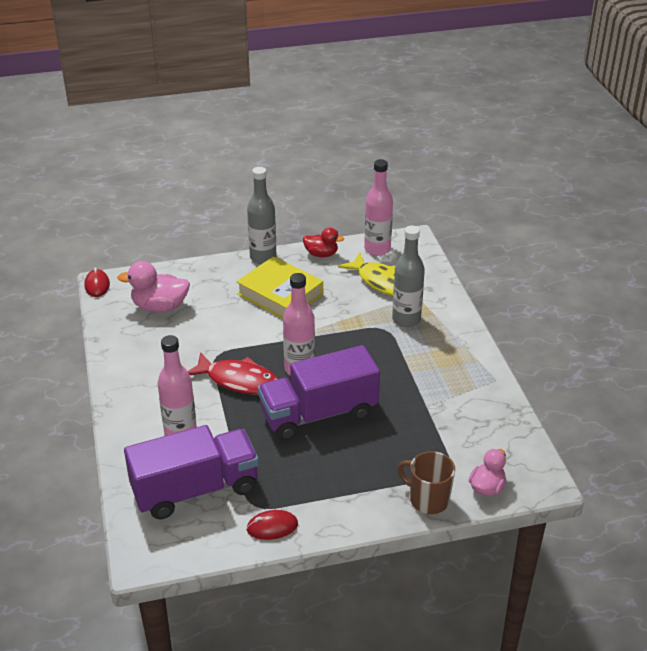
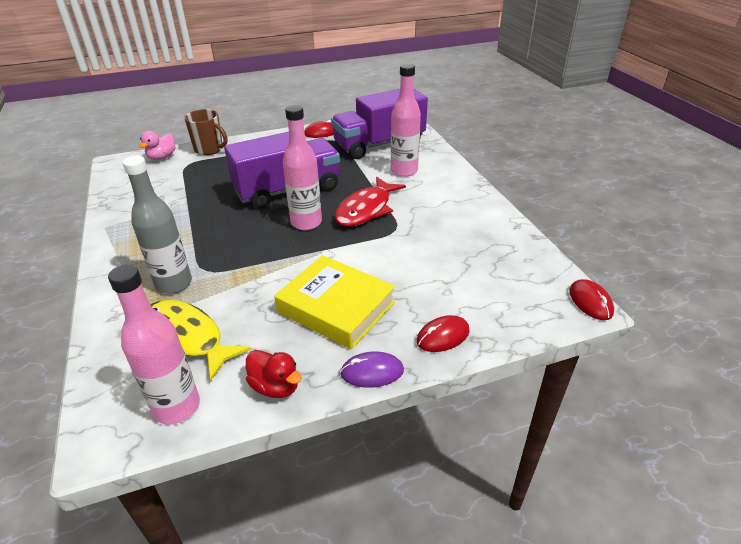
camera: 175 degrees right, 0 degrees up
pink duck [117,261,190,312] -> none
red fish [188,352,278,395] -> red fish turned 75 degrees counterclockwise [334,177,406,227]
grey bottle [247,167,276,264] -> purple mouse [340,351,404,388]
red duck [303,228,344,257] -> red duck turned 150 degrees counterclockwise [246,350,302,398]
none -> red mouse [417,315,470,352]

